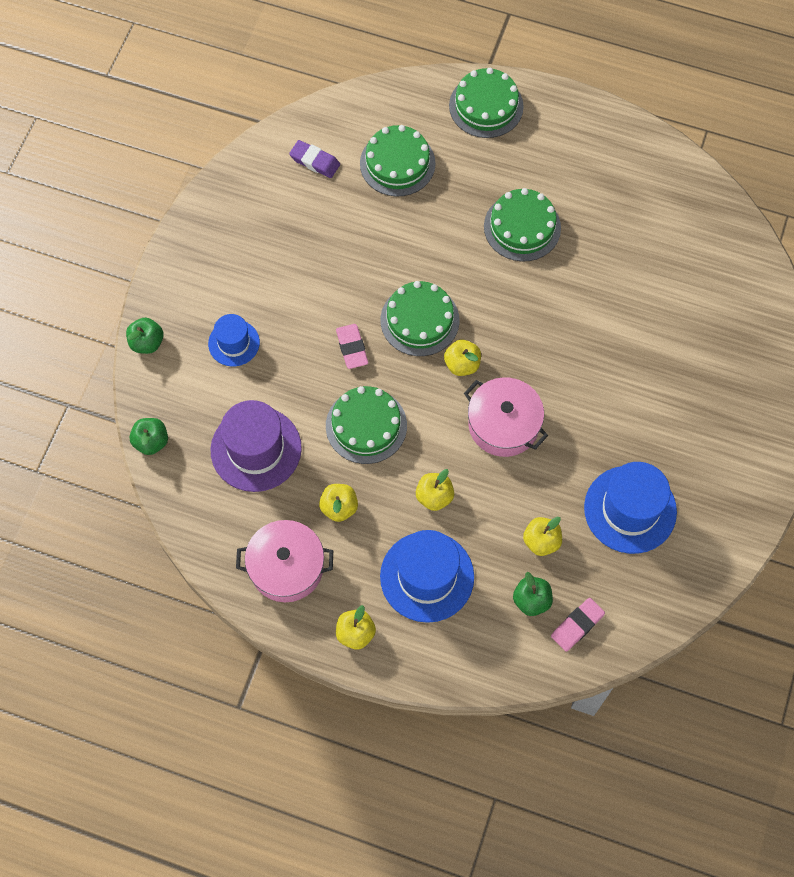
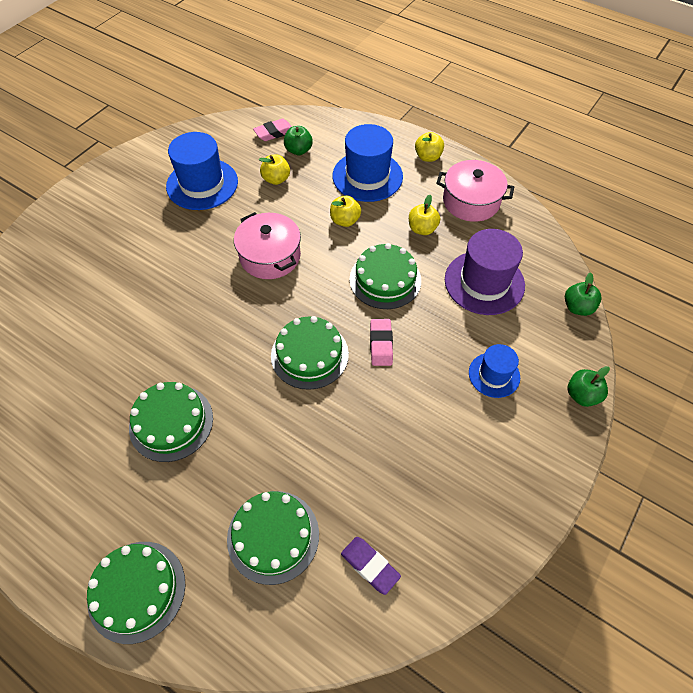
camera: 165 degrees left, 10 degrees down
yellow apple [444,340,481,376] -> none

